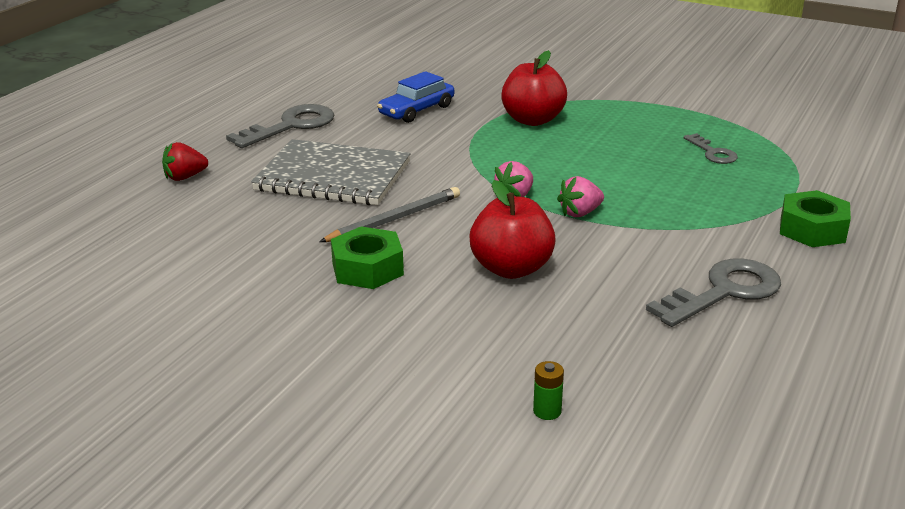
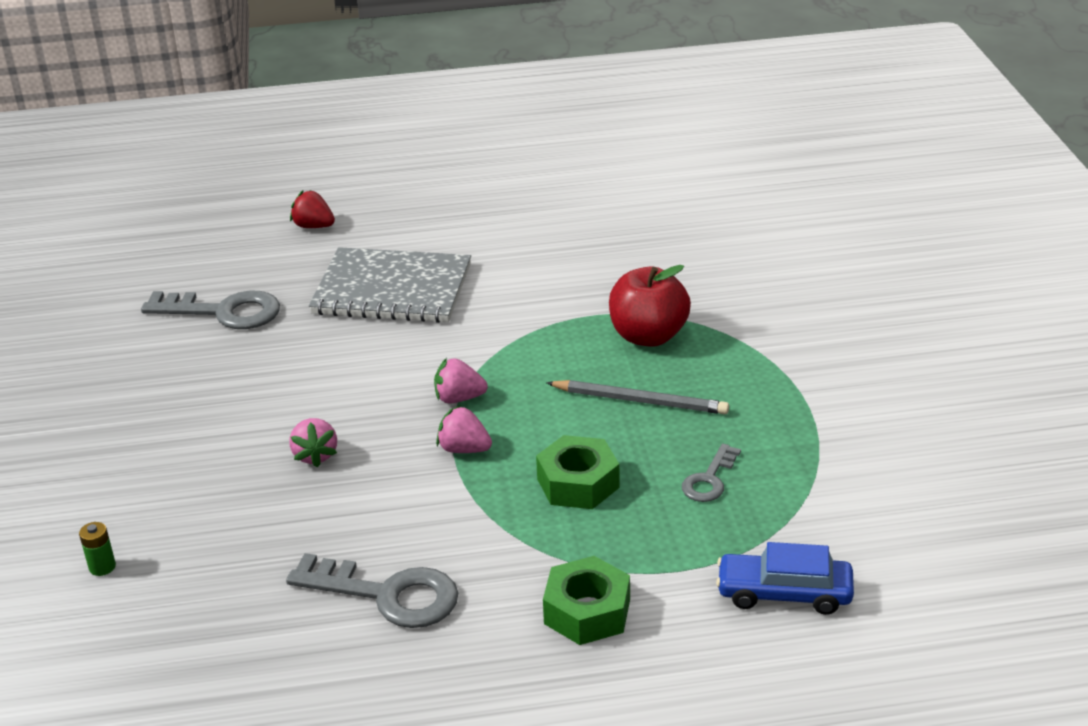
camera: 55 degrees right, 5 degrees up
grey key [226,104,335,148] -> grey key moved to [141,291,280,329]
grey notebook [251,139,410,205] -> grey notebook turned 60 degrees counterclockwise [309,247,471,323]
grey pencil [319,187,460,242] -> grey pencil moved to [546,380,729,414]
green nut [331,226,404,289] -> green nut moved to [536,435,620,509]
blue car [377,71,454,123] -> blue car moved to [716,542,854,615]
red apple [469,180,556,279] -> pink strawberry [289,418,337,468]

